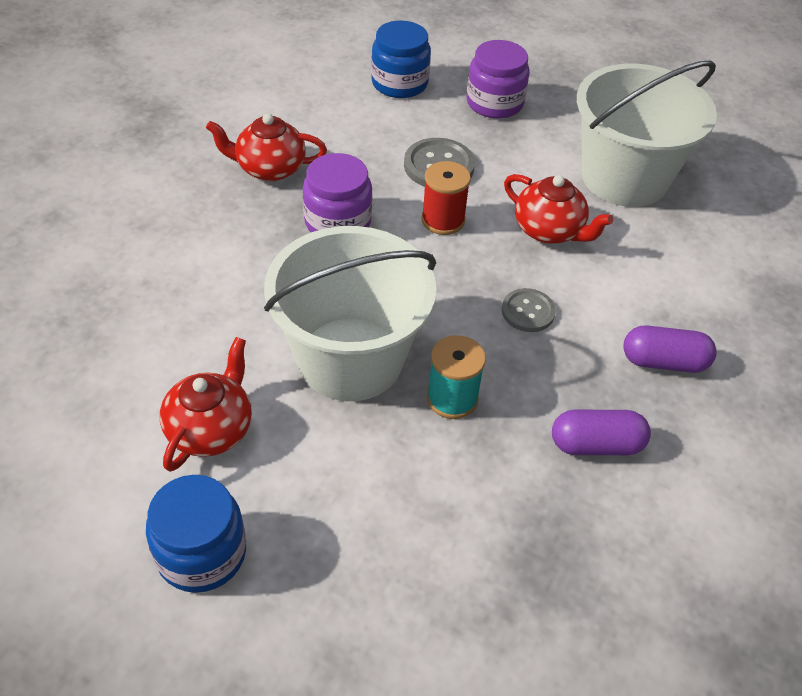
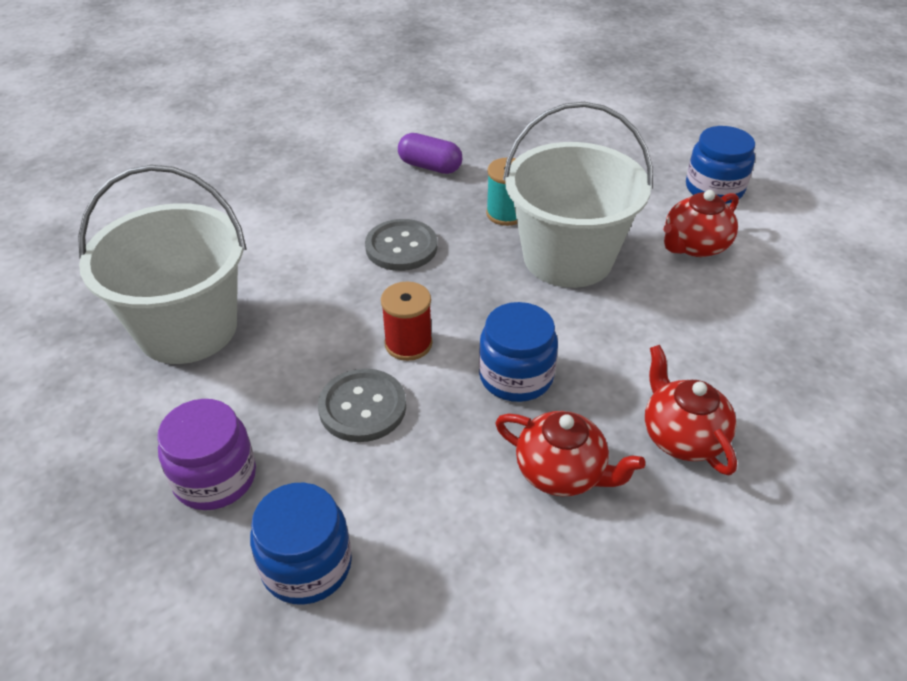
camera: 150 degrees left, 5 degrees down
purple jar [303,153,373,232] -> blue jar [479,302,558,402]
grey button [502,288,556,332] -> grey button [365,219,437,271], size x1.52
red teapot [504,174,614,244] -> red teapot moved to [645,345,737,475]
purple capsule [623,325,717,373] -> none

